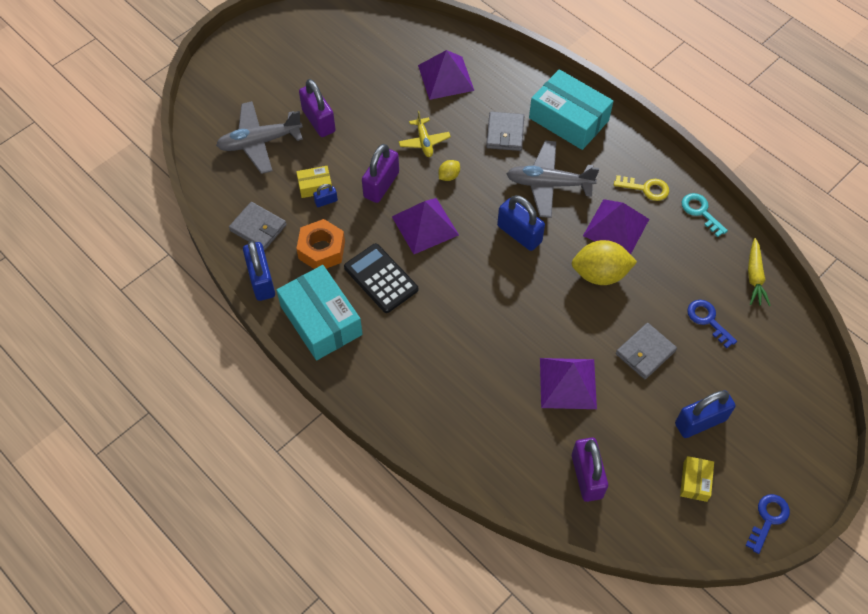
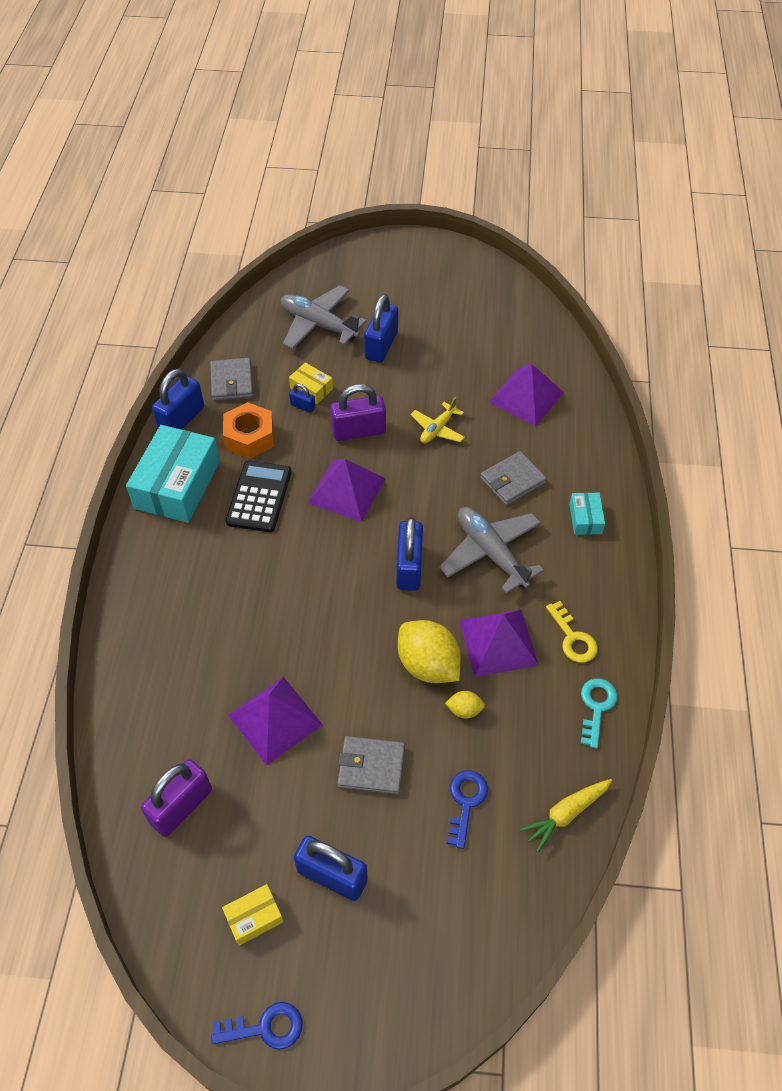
camera: 50 degrees right, 5 degrees down
purple padlock [299,79,336,137] -> blue padlock [364,294,398,363]
yellow lemon [439,160,460,181] -> yellow lemon moved to [445,691,485,719]
turquoise box [529,69,613,150] -> turquoise box [569,493,605,535], size x0.47

